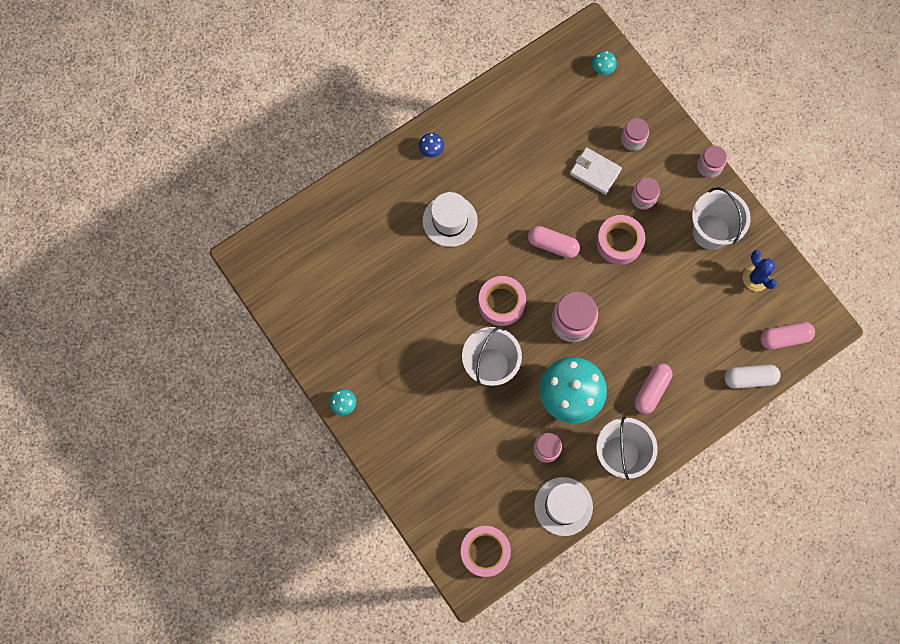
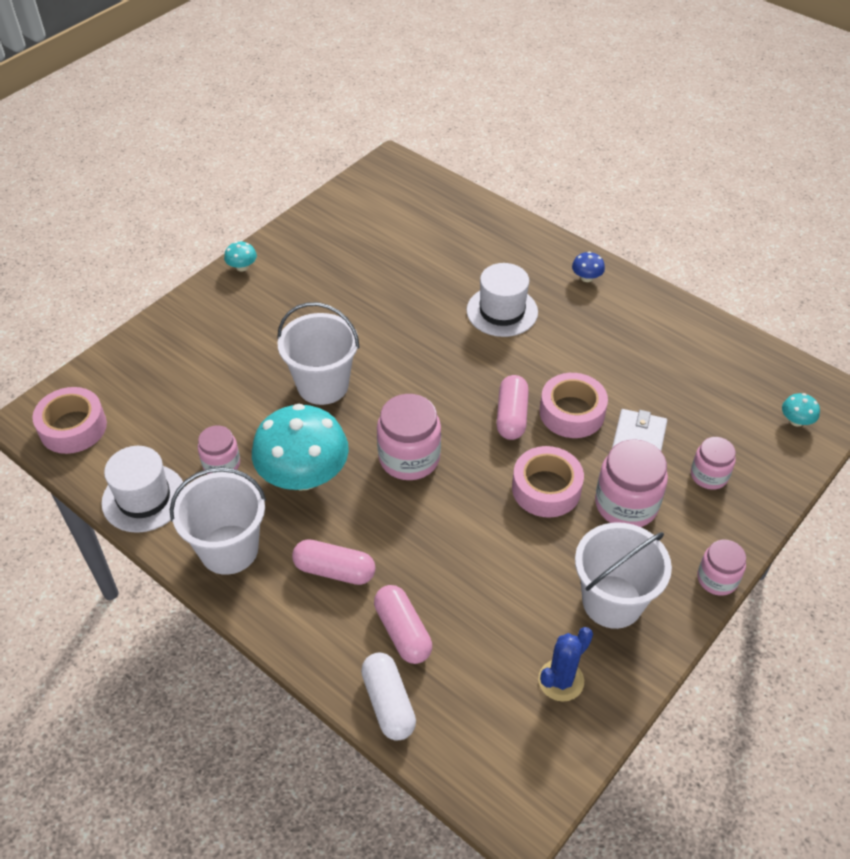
camera: 75 degrees right, 25 degrees down
pink tape [478,276,526,326] -> pink tape moved to [540,373,608,438]
pink jar [631,178,660,210] -> pink jar [595,439,668,527], size x1.64
pink capsule [760,322,815,350] -> pink capsule moved to [374,585,432,664]

